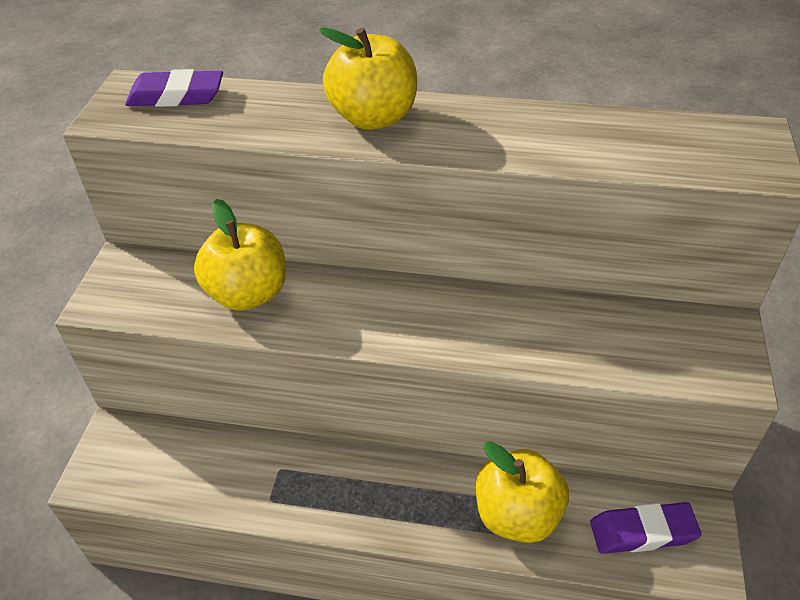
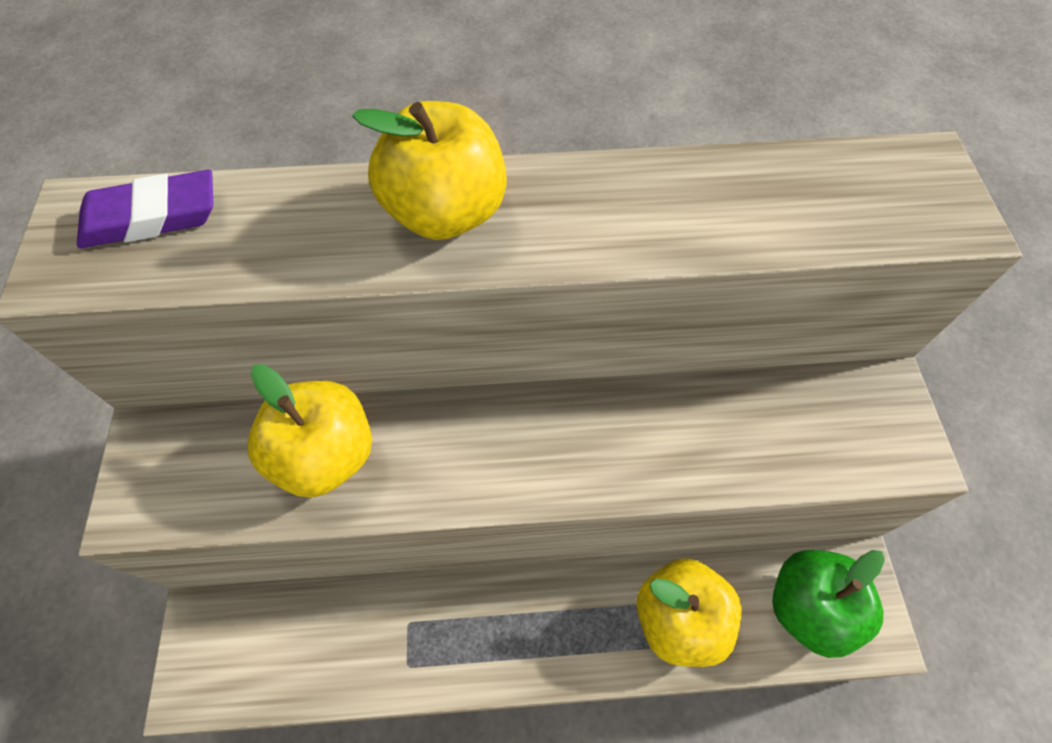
camera: 15 degrees left, 15 degrees up
purple eraser [590,502,702,554] -> green apple [772,550,885,658]

